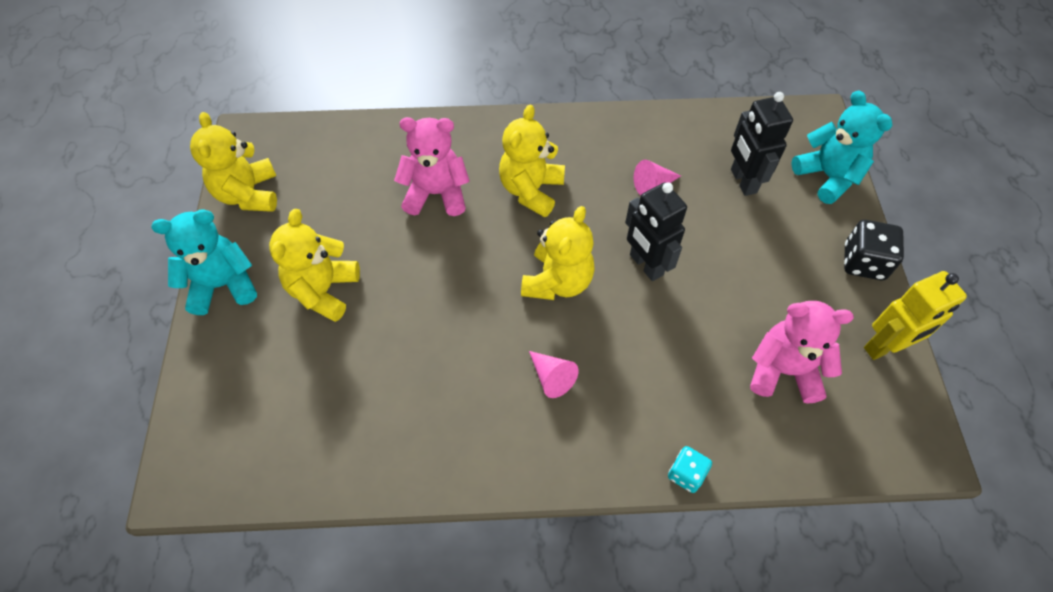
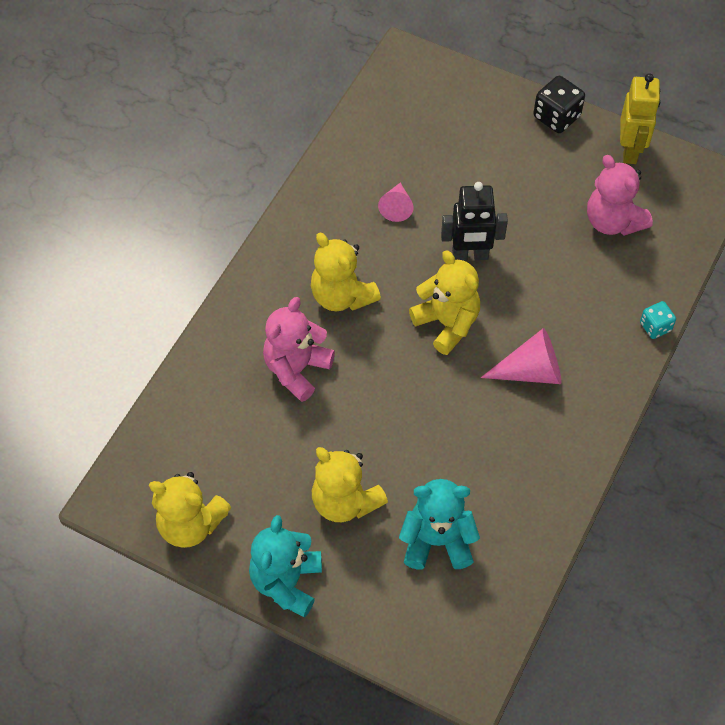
camera: 60 degrees left, 0 degrees up
pink cone [529,351,578,398] -> pink cone [481,328,561,384], size x1.54
black robot [731,92,793,196] -> none
pink teddy bear [750,301,854,404] -> pink teddy bear turned 75 degrees counterclockwise [587,155,653,236]
turquoise teddy bear [791,90,892,204] -> turquoise teddy bear moved to [399,479,480,569]

